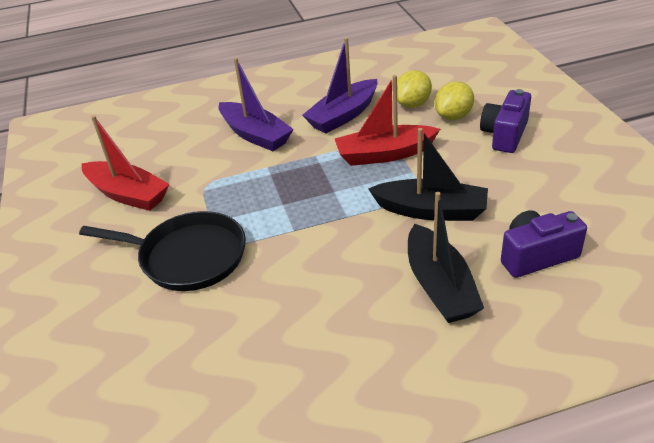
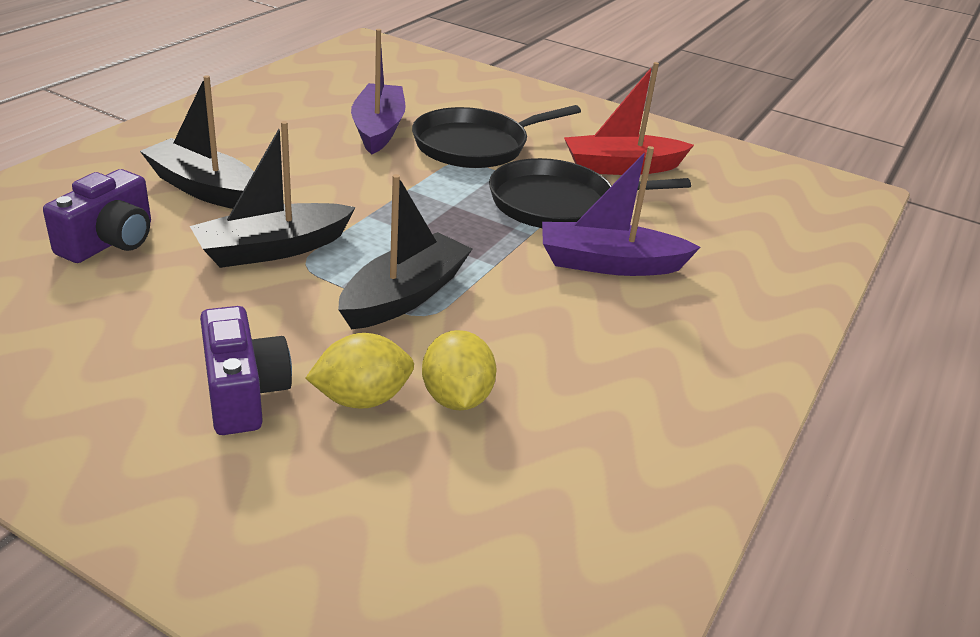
camera: 130 degrees right, 5 degrees down
purple boat [302,38,378,133] -> purple boat moved to [351,29,406,155]
red boat [335,75,440,166] -> black boat [338,174,472,330]
yellow lemon [435,81,474,120] -> yellow lemon turned 75 degrees clockwise [305,333,414,409]
none -> black pan [489,158,691,228]

